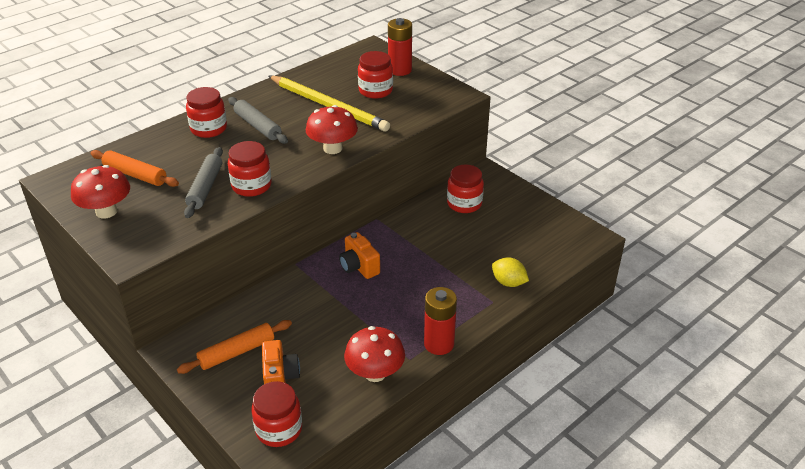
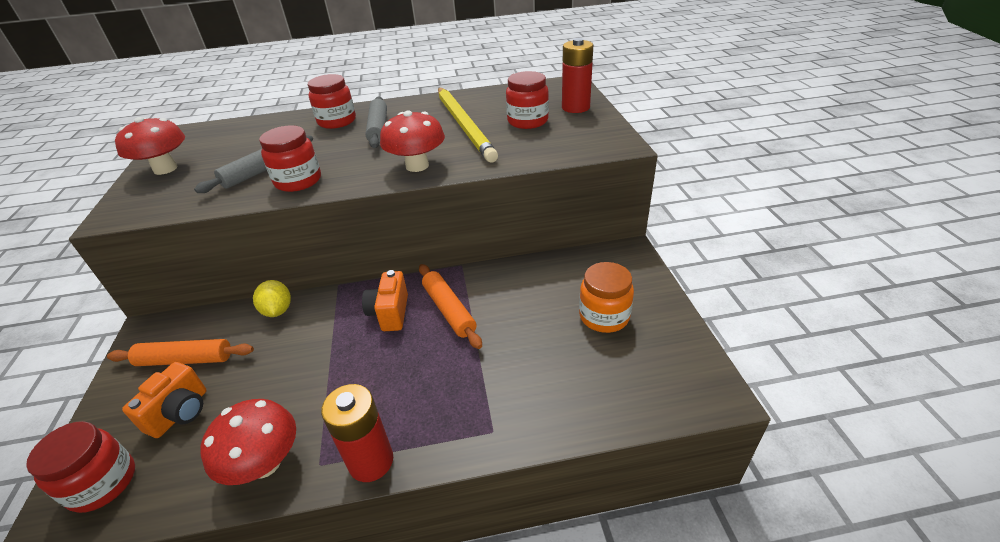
camera: 35 degrees right, 0 degrees up
orange rolling pin [90,150,179,187] -> orange rolling pin moved to [419,264,482,349]
red jar [447,164,484,213] -> none
yellow lemon [492,257,529,287] -> yellow lemon moved to [253,280,291,317]
none -> orange jar [579,262,634,333]

